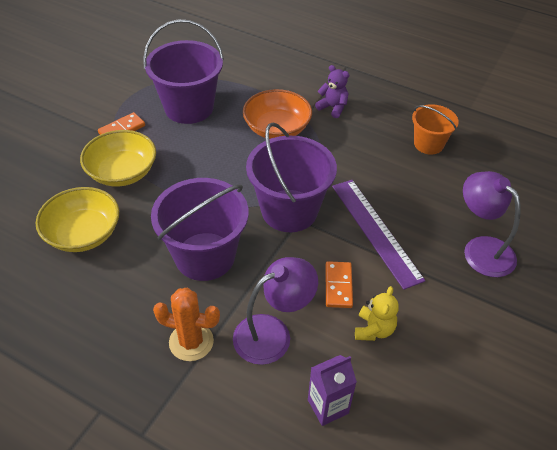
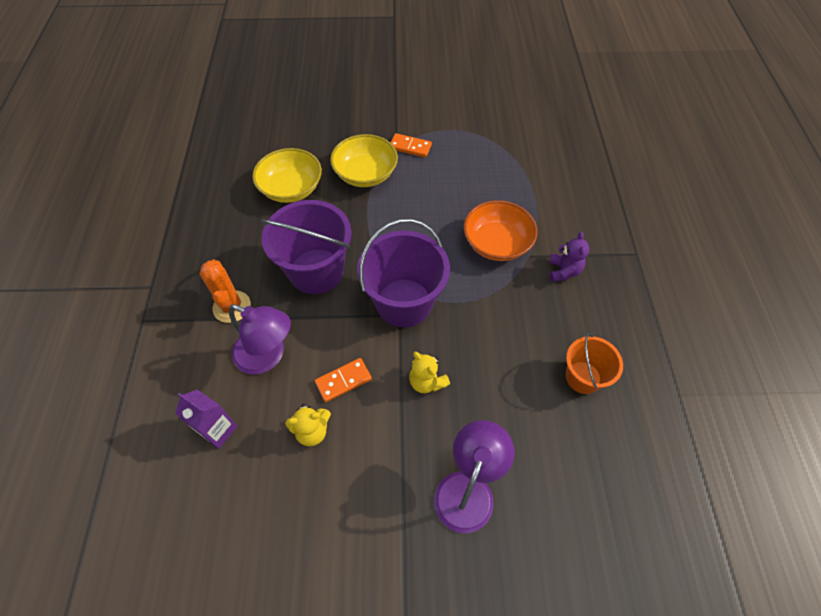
camera: 60 degrees right, 10 degrees up
purple bucket [143,19,224,124] -> none
purple ruler [332,180,425,290] -> yellow teddy bear [409,352,450,393]

